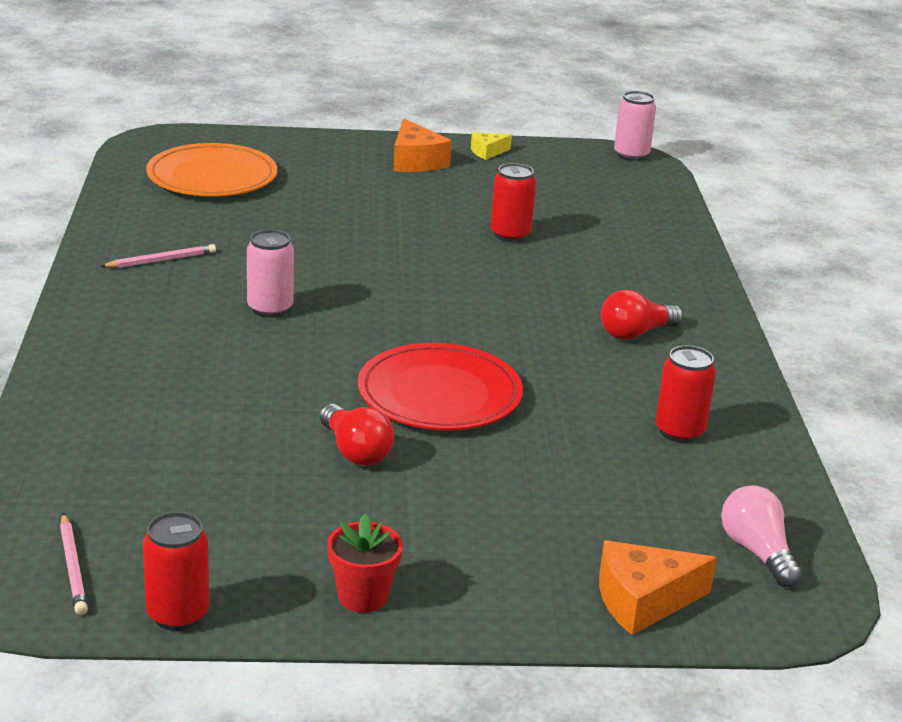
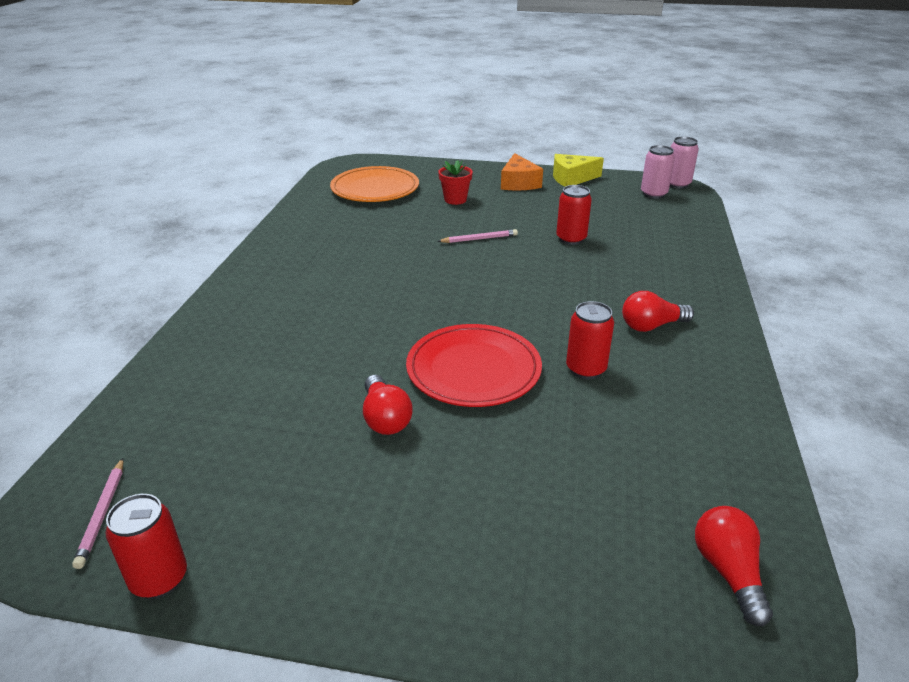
camera: 15 degrees right, 5 degrees up
pink pencil [100,244,216,268] -> pink pencil moved to [437,229,518,243]
pink can [247,229,294,318] -> pink can moved to [641,145,675,199]
red flower pot [327,514,403,613] -> red flower pot moved to [438,160,473,205]
yellow cheese [471,132,512,160] -> yellow cheese [553,154,604,187], size x1.72
orange cheese [599,540,717,635] -> none
red can [655,345,716,443] -> red can moved to [566,301,614,379]
pink light bulb [721,485,802,587] -> red light bulb [695,506,773,627]

